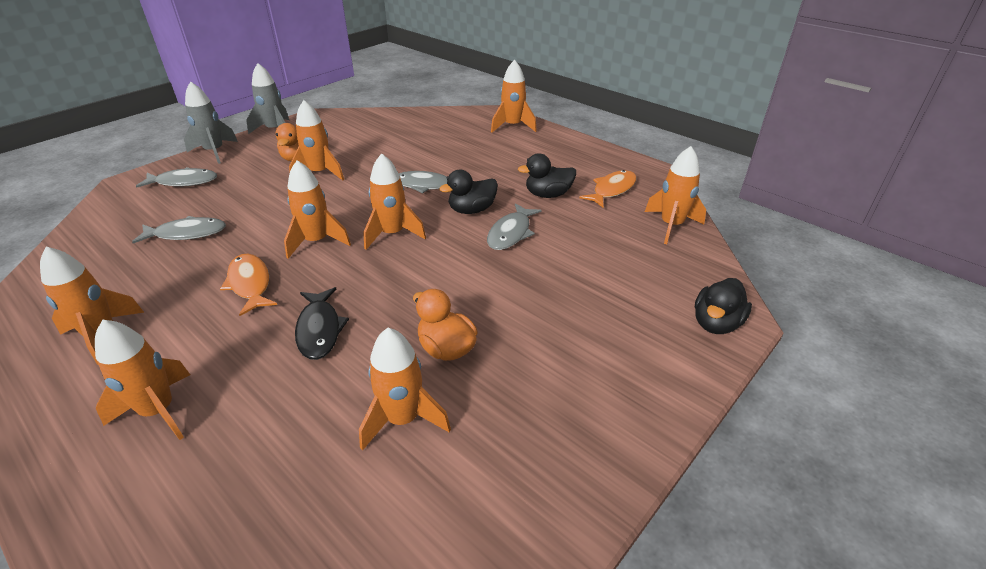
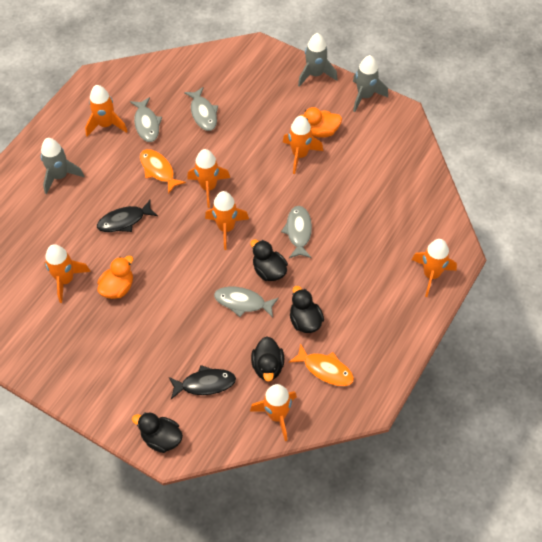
camera: 80 degrees right, 20 degrees up
orange rocket [95,320,190,440] -> grey rocket [41,138,84,194]
grey fish [136,167,217,188] -> grey fish moved to [130,97,162,142]
orange fish [220,254,277,316] -> orange fish turned 90 degrees counterclockwise [140,149,186,194]
none -> black fish [169,365,236,399]
none -> black duck [251,337,284,382]

